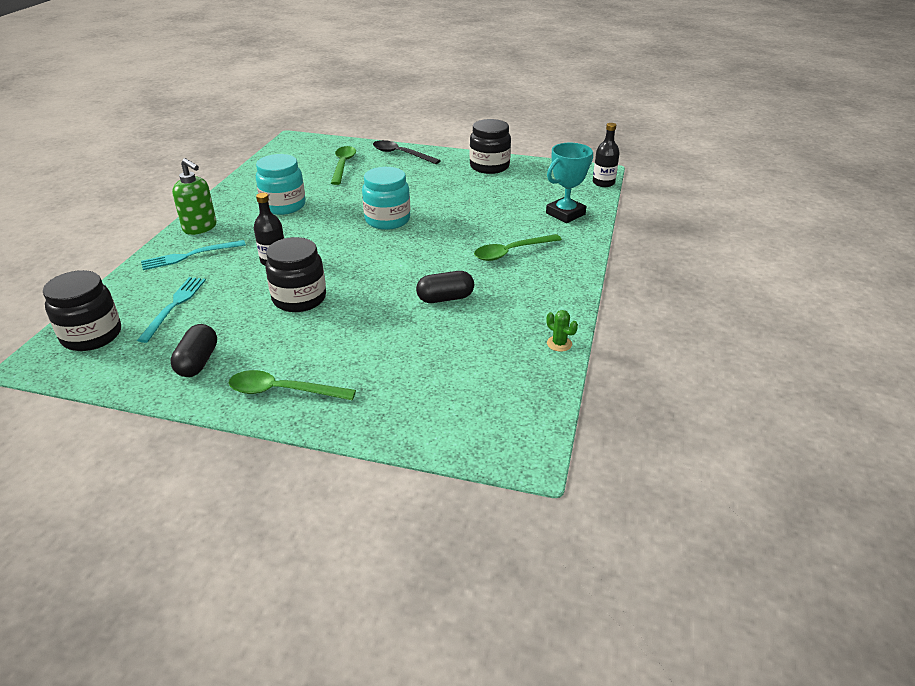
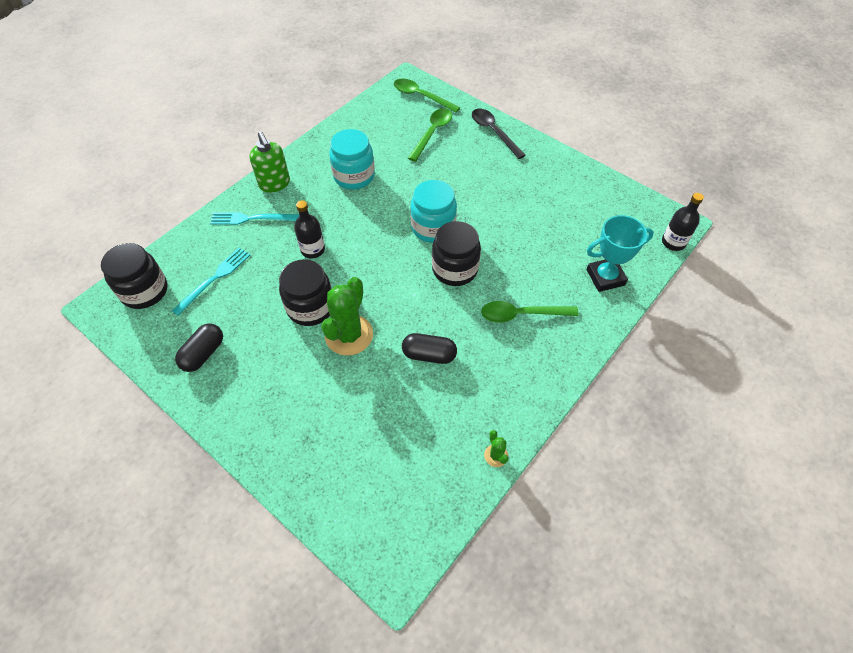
camera: 25 degrees right, 20 degrees up
green spoon [229,370,356,401] -> green spoon moved to [394,79,460,113]
black jar [469,119,511,174] -> black jar moved to [432,221,481,286]
none -> green cactus [321,277,373,356]

